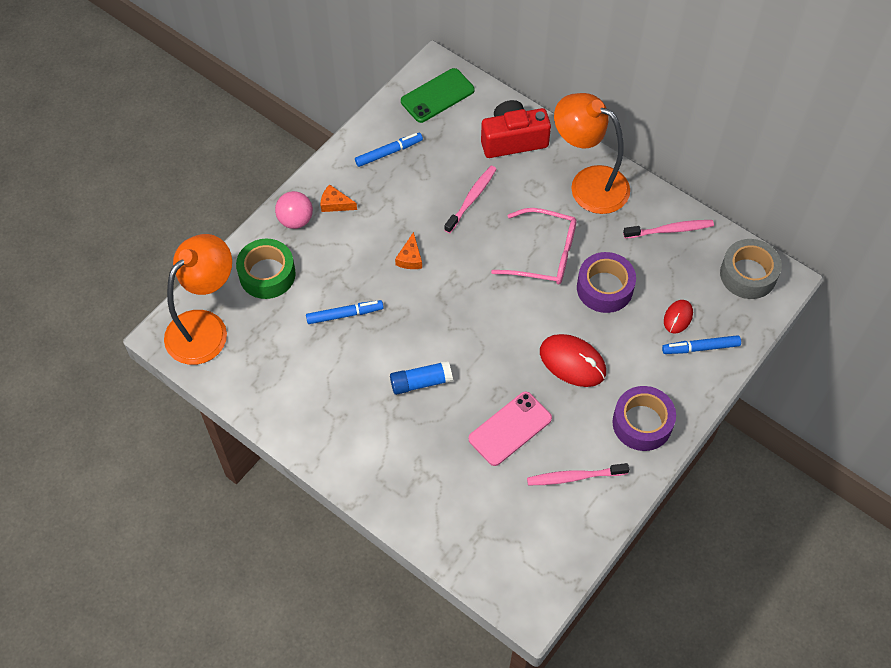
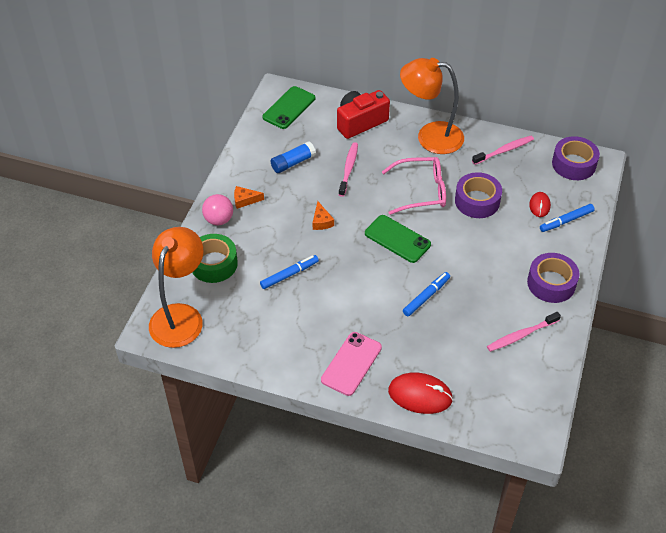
camera: 20 degrees left, 10 degrees down
blue marker [355,133,423,167] -> blue marker moved to [403,272,450,316]
blue glue stick [390,361,453,395] -> blue glue stick moved to [271,142,316,173]
pink phone [469,392,552,466] -> pink phone moved to [321,332,382,396]
red mouse [540,334,606,387] -> red mouse moved to [388,372,453,414]
grey tape [720,239,782,299] -> purple tape [552,136,600,180]
none -> green phone [365,215,431,263]

